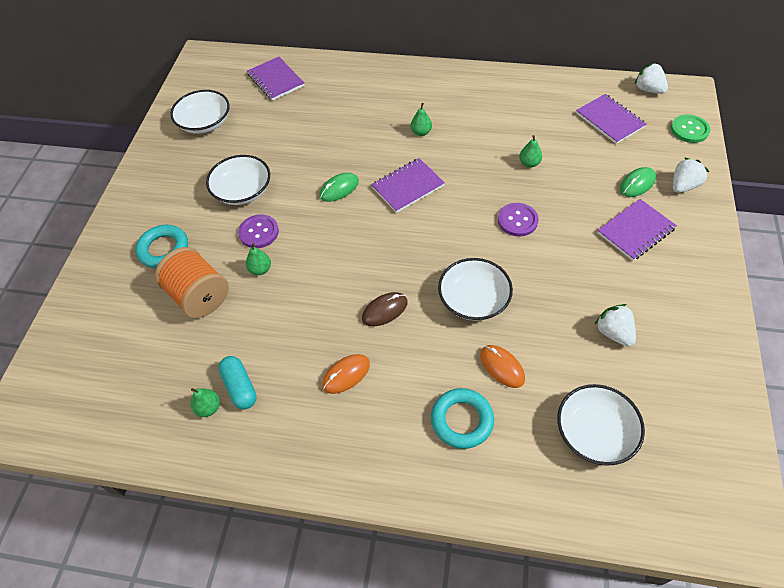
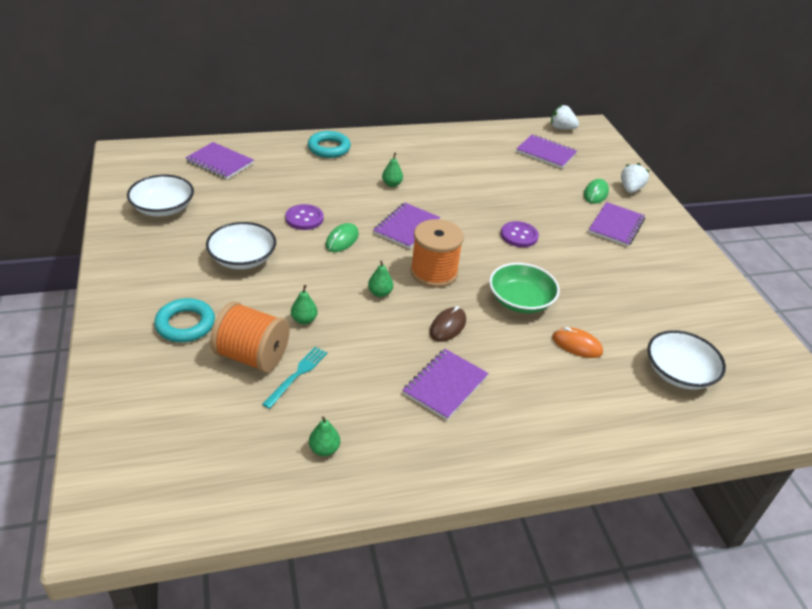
camera: 30 degrees left, 15 degrees down
turquoise capsule [218,356,257,410] -> none
purple button [238,214,279,248] -> purple button moved to [285,204,324,230]
orange mouse [322,354,370,394] -> purple notebook [402,349,489,420]
turquoise ring [431,388,494,449] -> turquoise ring moved to [308,131,351,158]
white bowl [438,258,513,321] -> green bowl [489,263,560,313]
green pear [519,135,542,168] -> green pear moved to [368,261,393,297]
white strawberry [594,304,636,347] -> none
green button [671,114,710,143] -> none
none -> turquoise fork [262,347,328,409]
none -> orange spool [410,219,464,288]

